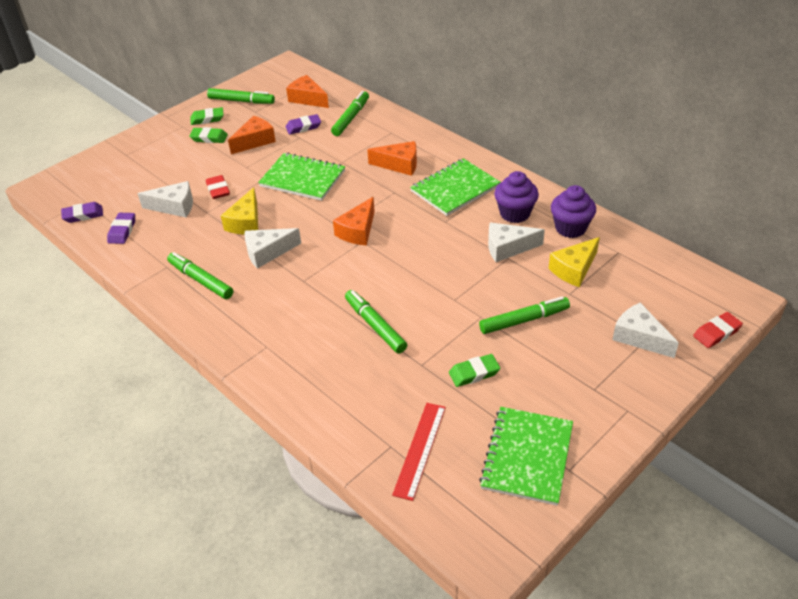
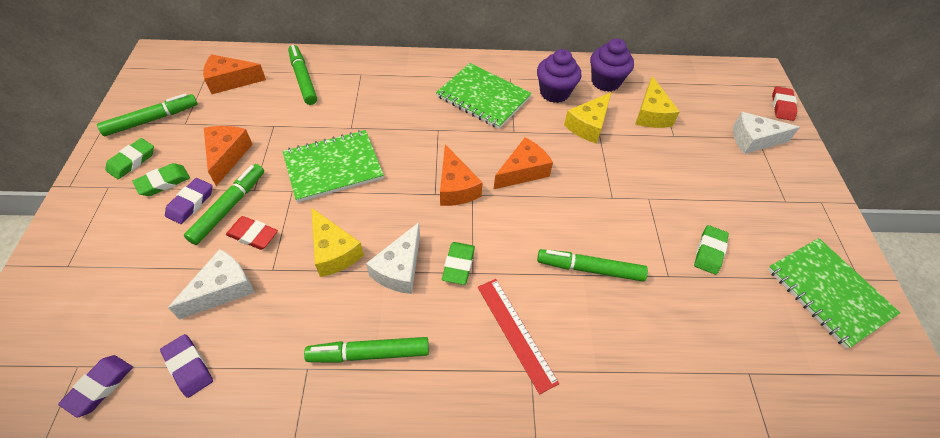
camera: 50 degrees left, 10 degrees up
purple eraser [286,114,321,134] -> purple eraser moved to [165,178,212,224]
orange cheese [367,141,417,176] -> orange cheese moved to [493,138,553,190]
red ruler [392,403,446,501] -> red ruler moved to [478,279,559,394]
green notebook [410,158,501,216] -> green notebook turned 60 degrees counterclockwise [436,63,532,129]
green marker [479,296,570,334] -> green marker moved to [184,164,264,245]
white cheese [488,223,545,262] -> yellow cheese [564,92,612,144]
none -> green eraser [442,242,475,285]

